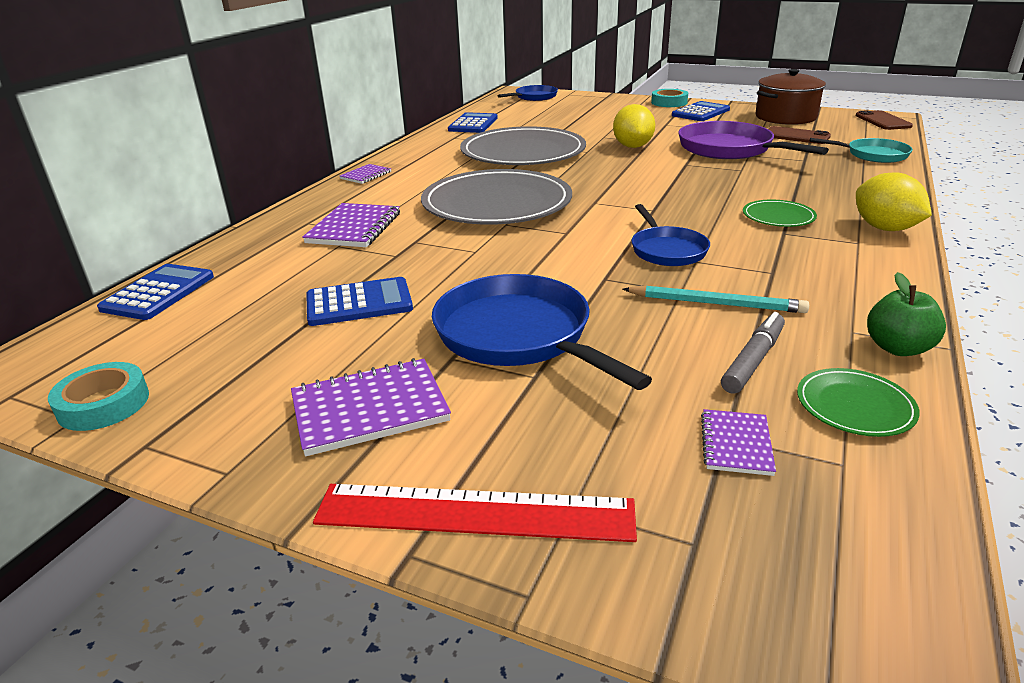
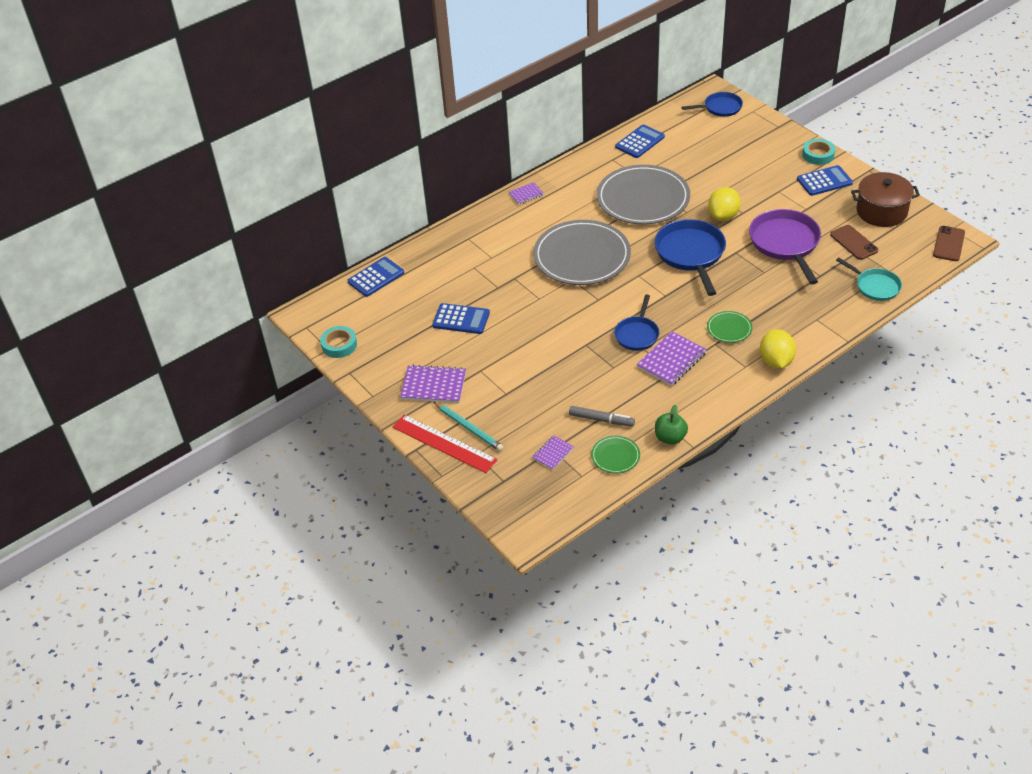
camera: 30 degrees right, 15 degrees up
purple notebook [302,203,400,247] -> purple notebook moved to [637,331,707,386]
blue pan [432,274,652,390] -> blue pan moved to [655,219,726,296]
turquoise pencil [623,285,809,313] -> turquoise pencil moved to [434,402,504,451]
grey marker [721,312,785,394] -> grey marker turned 45 degrees clockwise [569,406,635,427]

